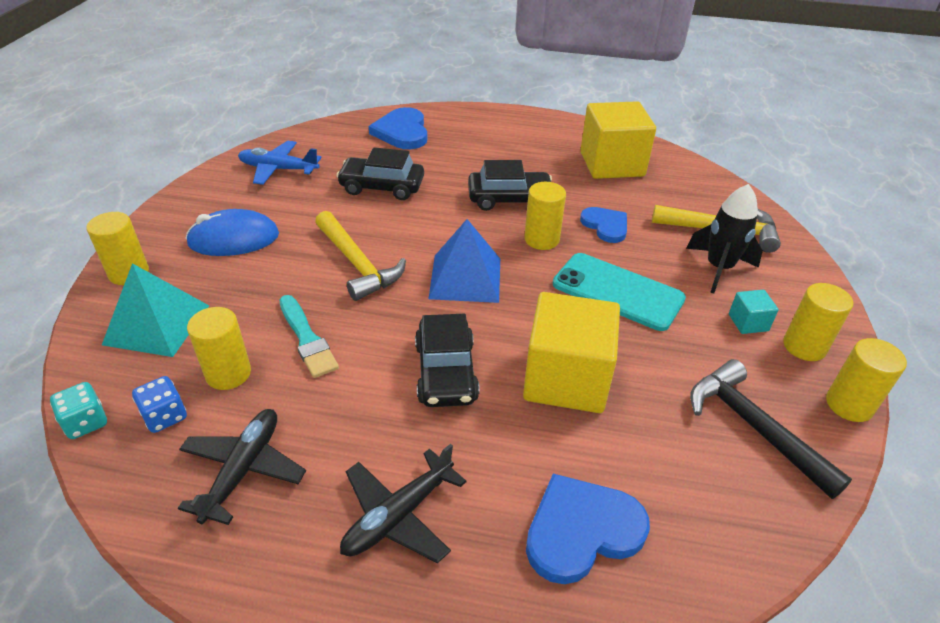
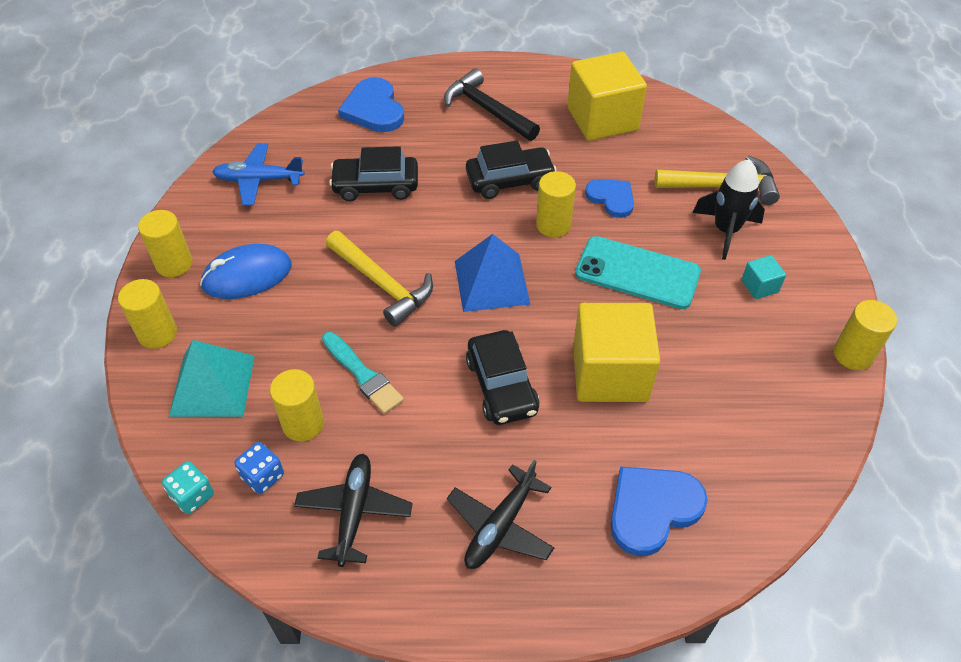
camera: 10 degrees left, 10 degrees up
black hammer [690,359,852,499] -> black hammer moved to [444,69,540,141]
yellow cylinder [783,283,853,361] -> yellow cylinder moved to [138,210,193,277]

